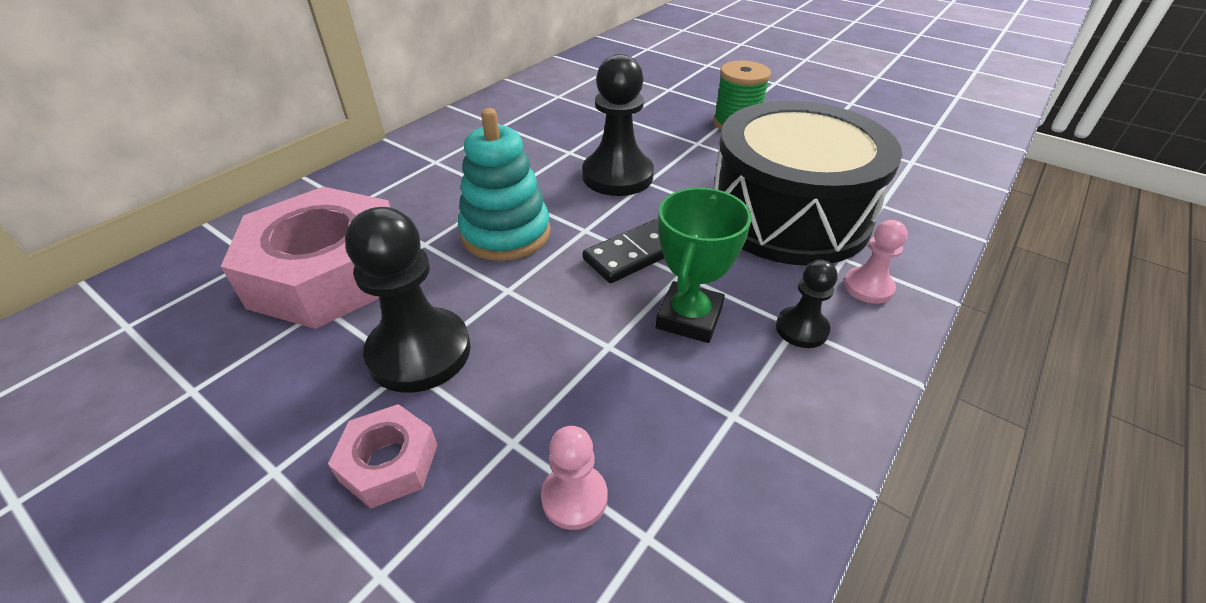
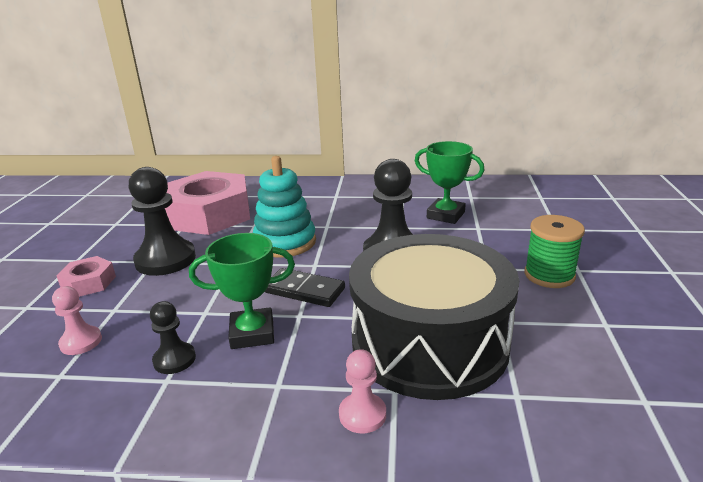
camera: 60 degrees right, 15 degrees down
black pawn [776,260,837,348] -> black pawn moved to [150,301,196,374]
none -> green trophy [415,141,485,224]

